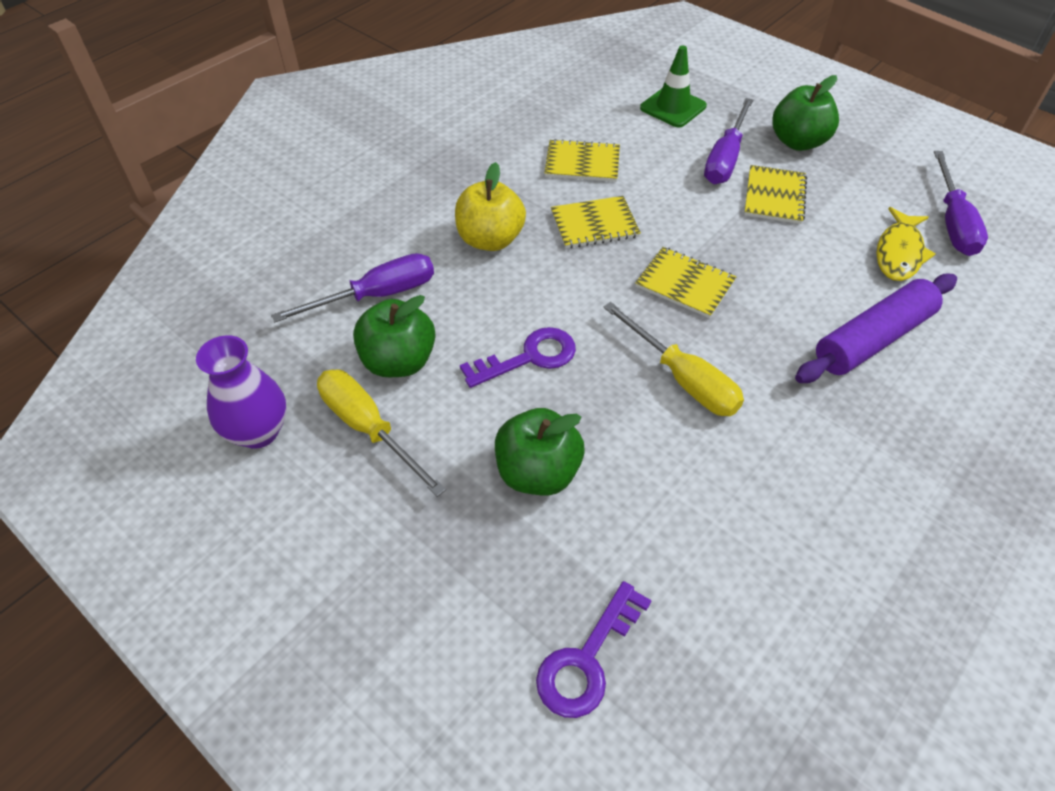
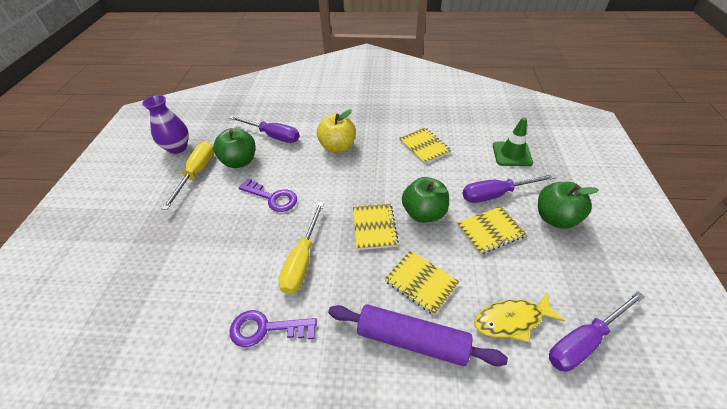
camera: 55 degrees right, 5 degrees down
green apple [495,408,584,495] -> green apple moved to [402,177,449,223]
purple key [536,581,652,718] -> purple key moved to [230,310,317,347]
yellow notebook [551,196,641,248] -> yellow notebook moved to [385,250,459,315]

